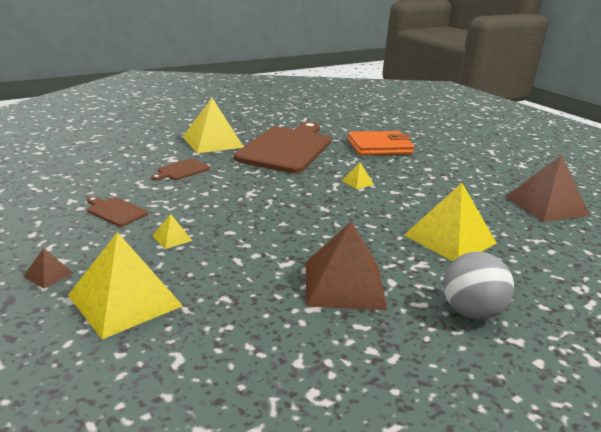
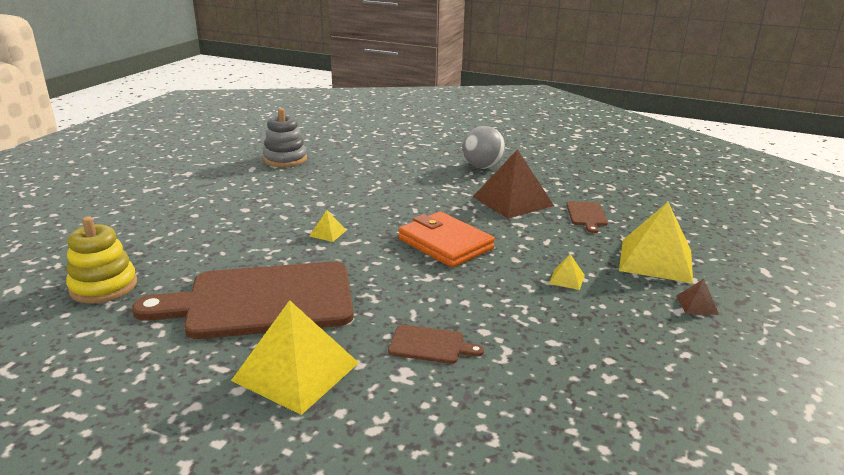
camera: 120 degrees left, 0 degrees up
brown cutting board [87,196,148,227] -> brown cutting board moved to [566,201,608,233]
orange wallet [348,131,414,155] -> orange wallet moved to [398,212,495,268]
yellow pyramid [404,183,497,261] -> none
brown pyramid [505,155,590,222] -> grey stacking toy [263,108,307,167]
none -> yellow stacking toy [66,216,137,303]

